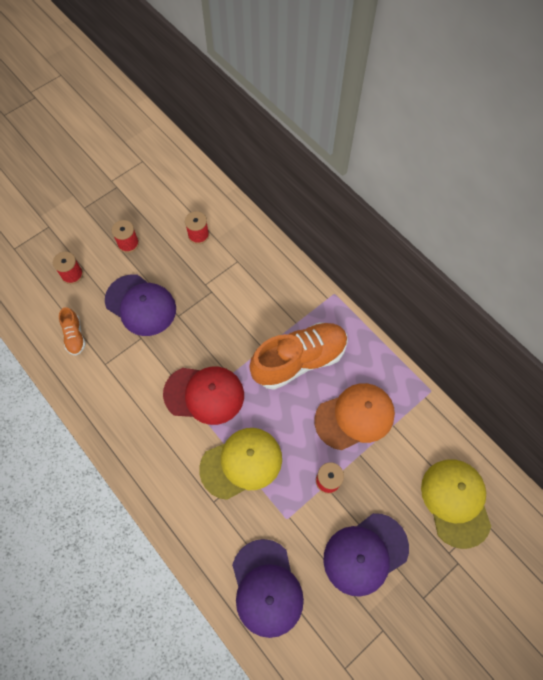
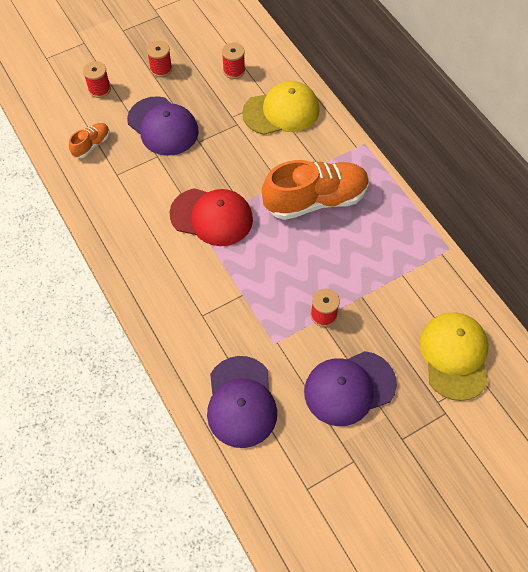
camera: 10 degrees right, 5 degrees down
orange shoe [59,307,86,356] -> orange shoe turned 135 degrees counterclockwise [69,123,110,158]
yellow cap [199,428,282,500] -> yellow cap moved to [242,81,320,135]
orange cap [314,383,395,450] -> none

